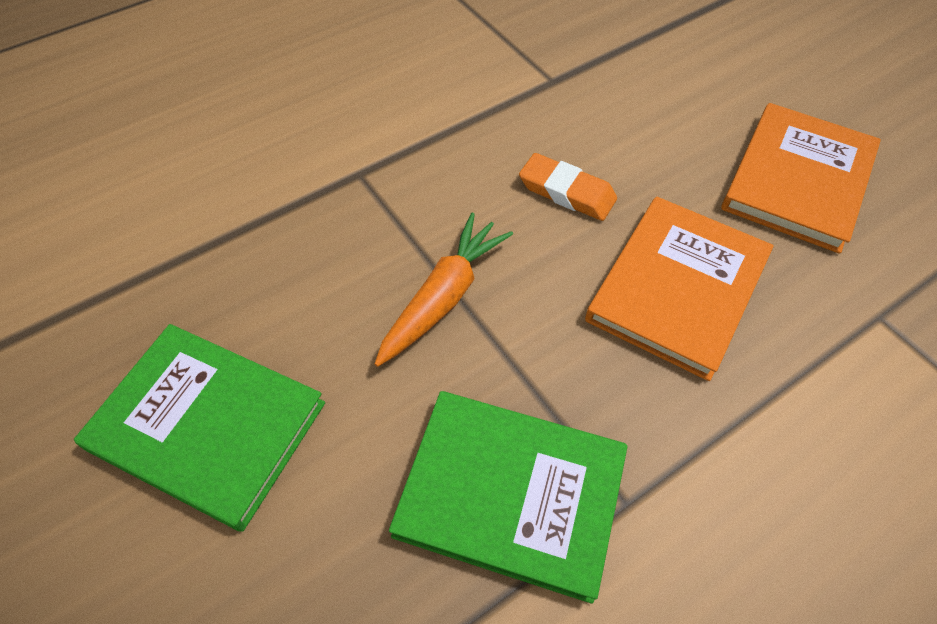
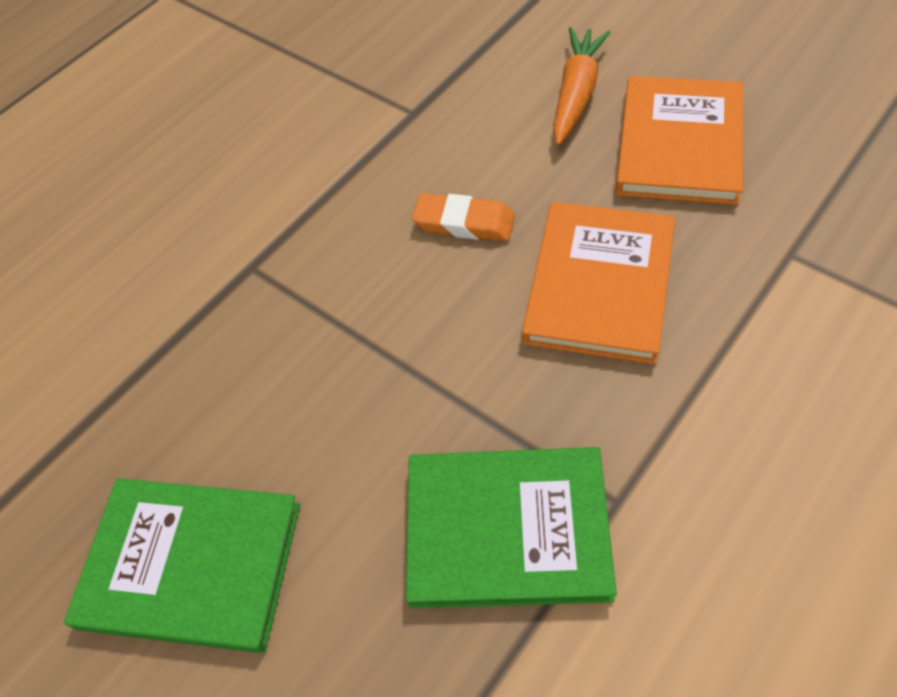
camera: 10 degrees left, 0 degrees up
orange carrot [375,213,513,367] -> orange carrot moved to [553,27,611,146]

